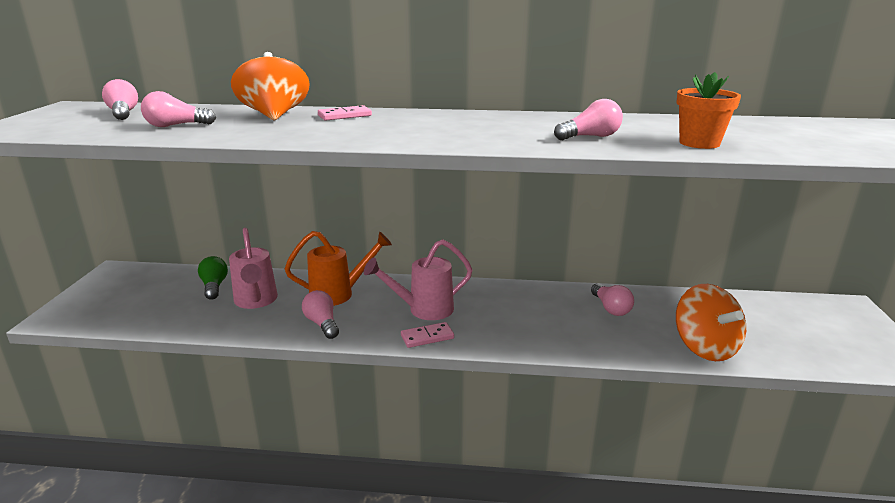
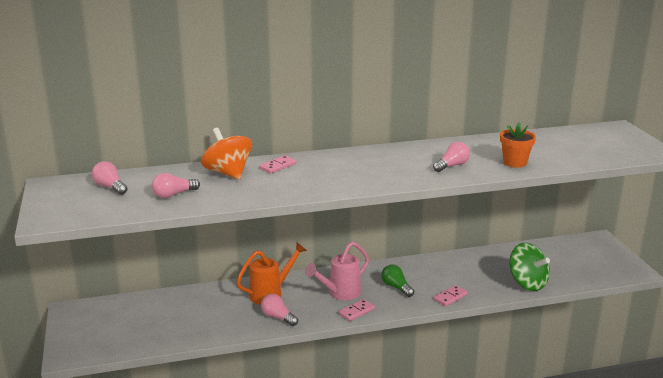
camera: 20 degrees left, 0 degrees up
green light bulb [198,256,228,300] -> green light bulb moved to [381,264,414,297]
pink watering can [229,228,278,309] -> none
pink light bulb [591,283,634,316] -> none
orange spinning top [676,284,746,361] -> green spinning top [509,243,550,291]
none -> pink domino [434,285,468,306]

